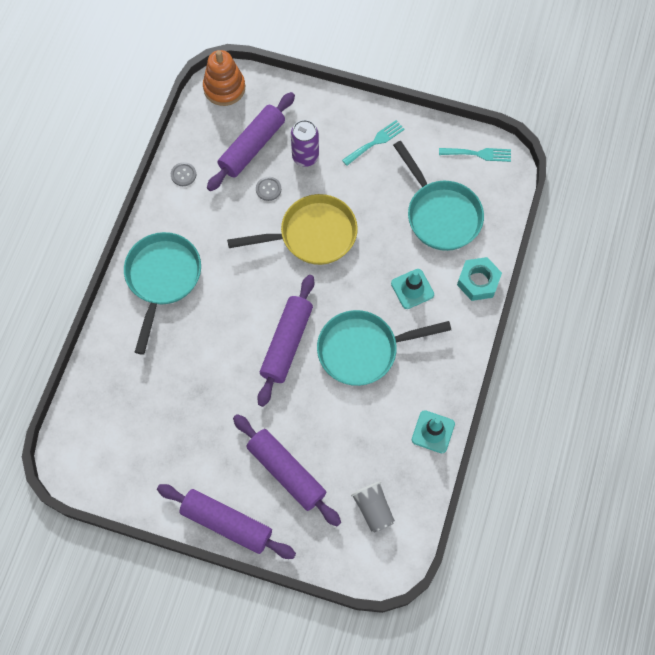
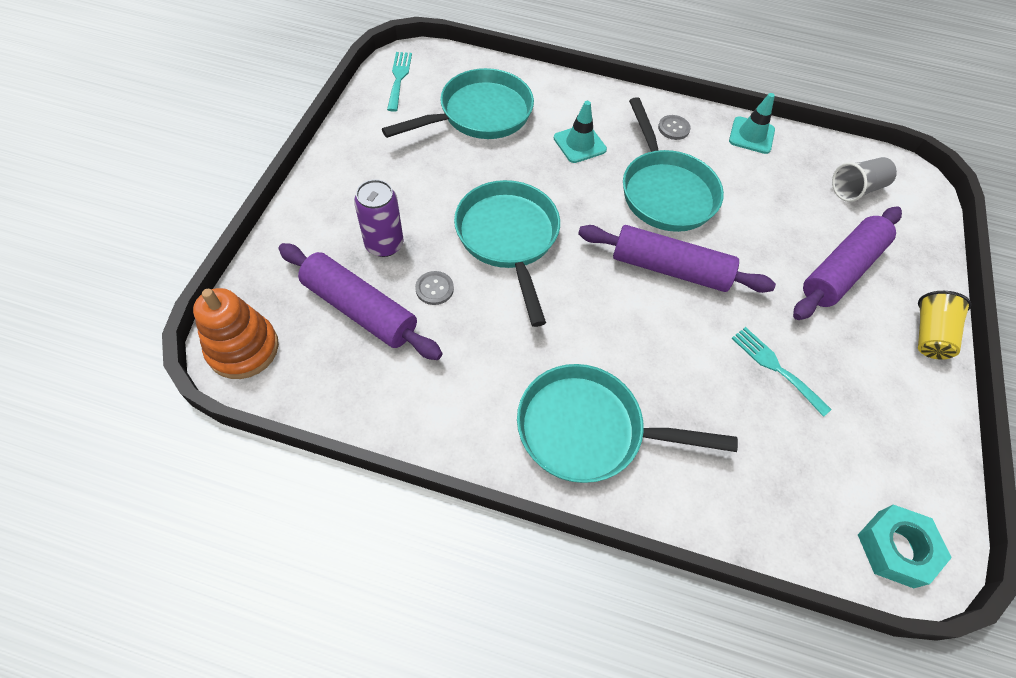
camera: 95 degrees left, 10 degrees down
purple rolling pin [157,484,296,559] -> yellow cup [918,291,971,360]
grey button [171,162,196,186] -> grey button moved to [658,115,691,140]
yellow pan [227,194,358,265] -> turquoise pan [454,180,560,327]
turquoise fork [342,120,405,166] -> turquoise fork moved to [731,327,832,417]
turquoise nut [457,257,502,301] -> turquoise nut moved to [858,504,952,588]

